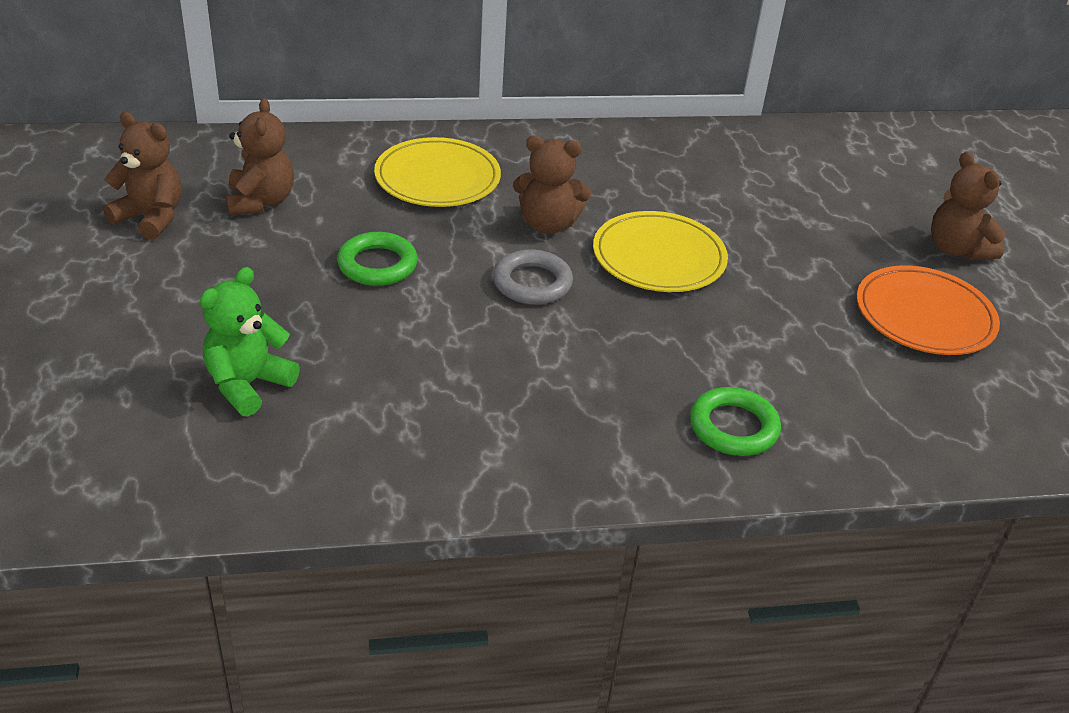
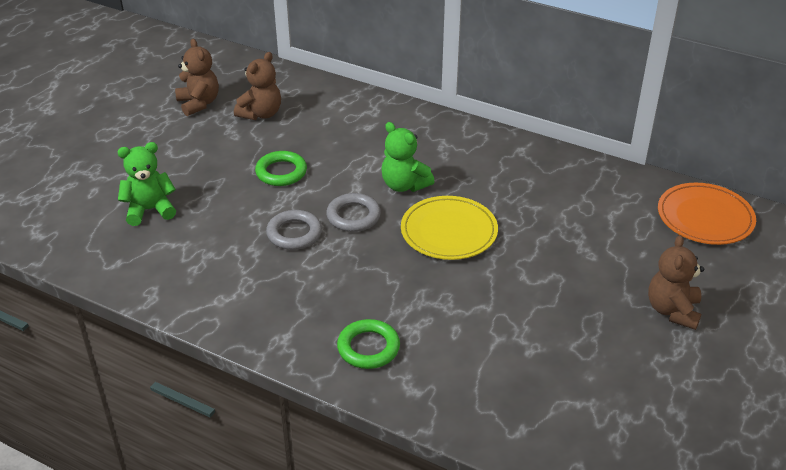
camera: 40 degrees right, 0 degrees up
yellow plate [374,137,501,207] -> none
brown teddy bear [513,135,591,234] -> green teddy bear [382,122,435,192]
orange plate [857,266,1000,355] -> orange plate moved to [658,183,756,245]
none -> grey ring [266,210,322,250]

